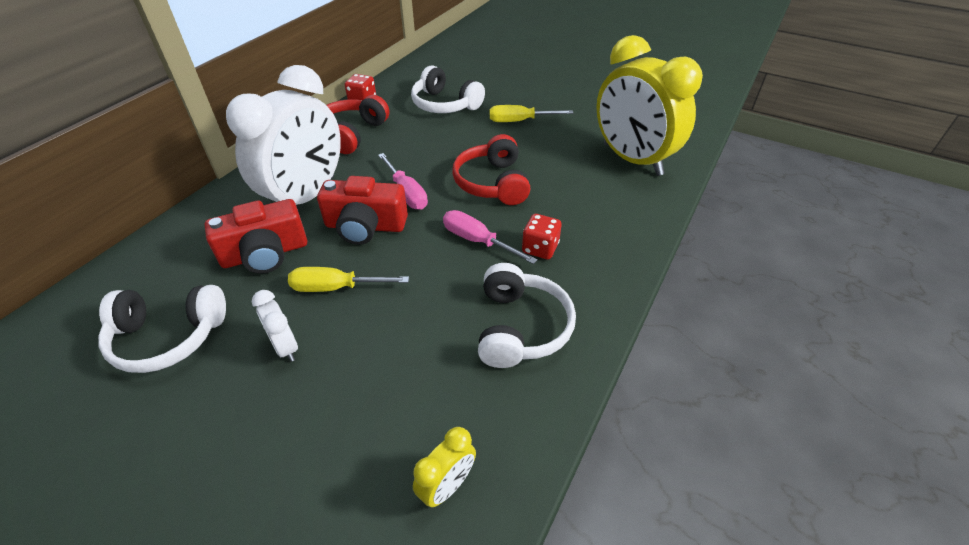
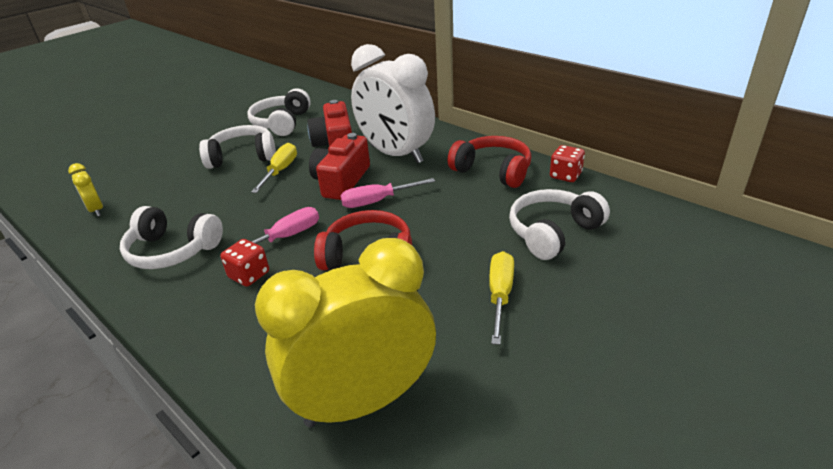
camera: 105 degrees right, 10 degrees down
white clock [252,290,298,362] -> white headphones [199,125,276,169]

